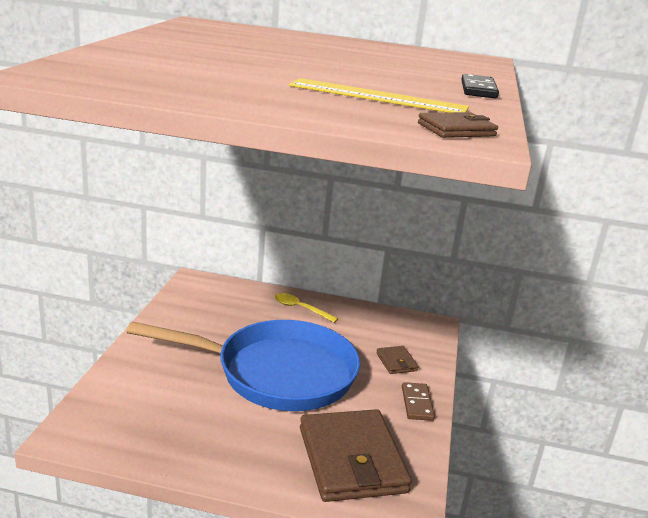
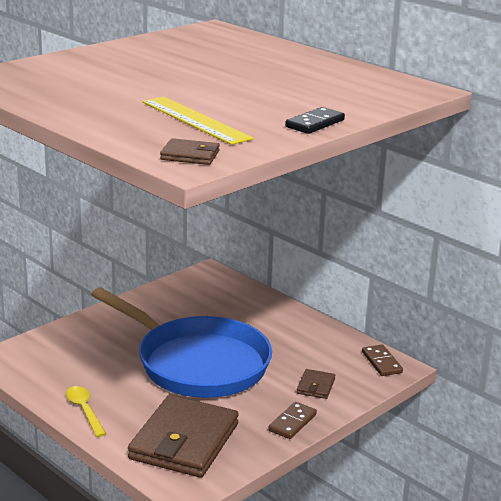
camera: 35 degrees right, 0 degrees up
yellow spoon [275,293,338,323] -> yellow spoon moved to [66,386,106,437]
none -> brown domino [362,345,403,376]

